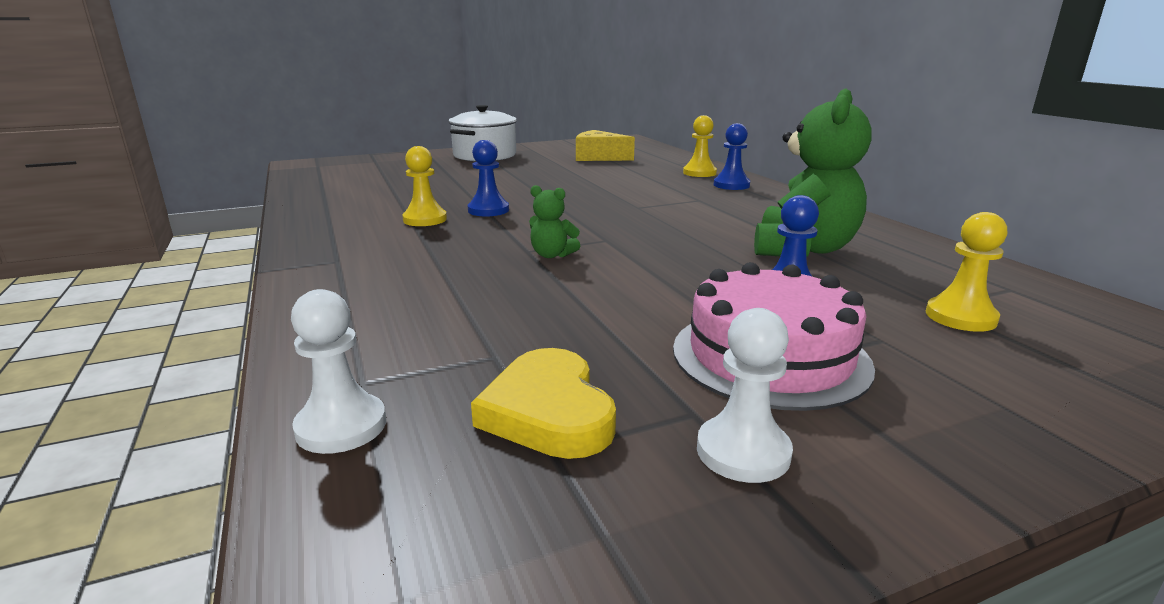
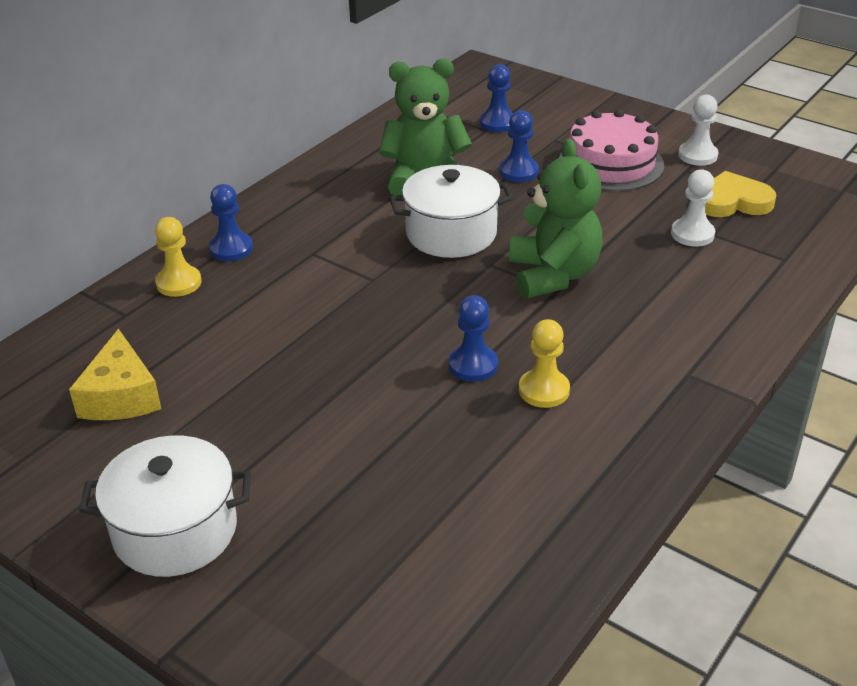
camera: 120 degrees left, 15 degrees up
white pawn [291,289,386,454] -> white pawn moved to [671,169,715,247]
yellow heart [471,348,616,459] -> yellow heart turned 135 degrees counterclockwise [706,171,776,217]
green teddy bear [529,185,580,258] -> green teddy bear [509,139,603,299], size x2.18
yellow pawn [926,212,1007,332] -> blue pawn [480,64,513,132]
none -> white pot [389,165,513,258]

